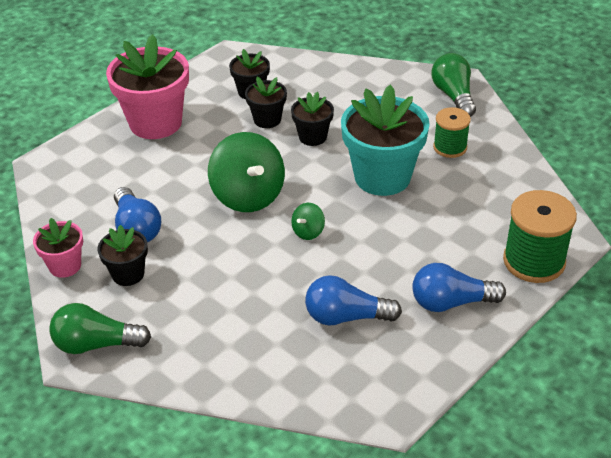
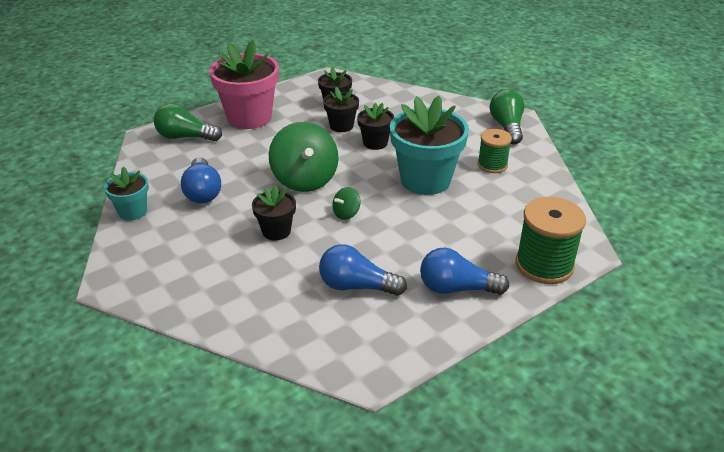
camera: 10 degrees right, 5 degrees down
pink flower pot [33,218,83,278] -> turquoise flower pot [104,167,149,220]
green light bulb [49,303,151,354] -> green light bulb moved to [154,103,222,141]
black flower pot [98,225,148,286] -> black flower pot moved to [252,185,296,241]

